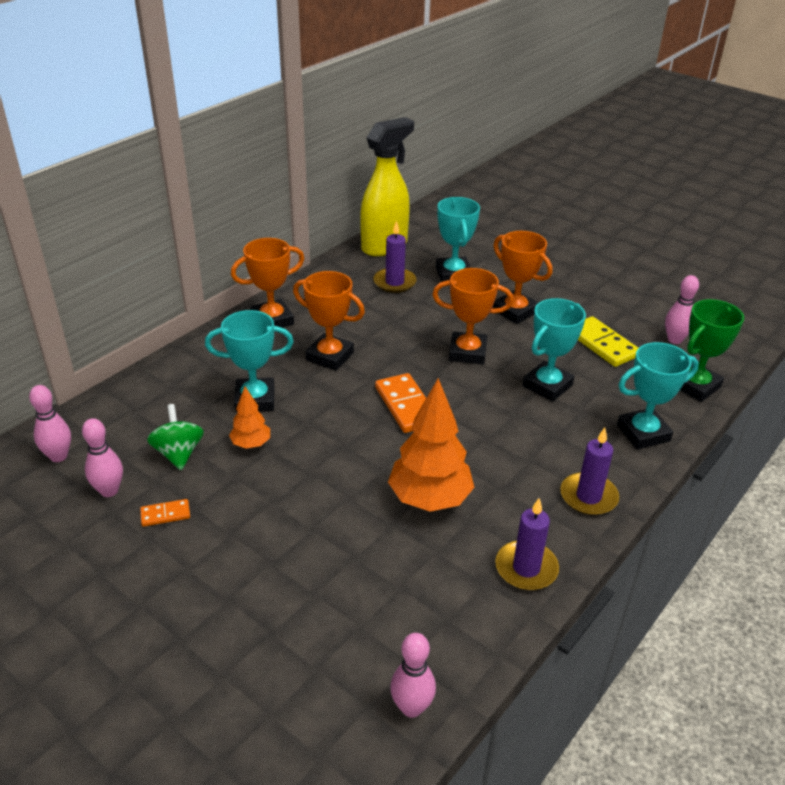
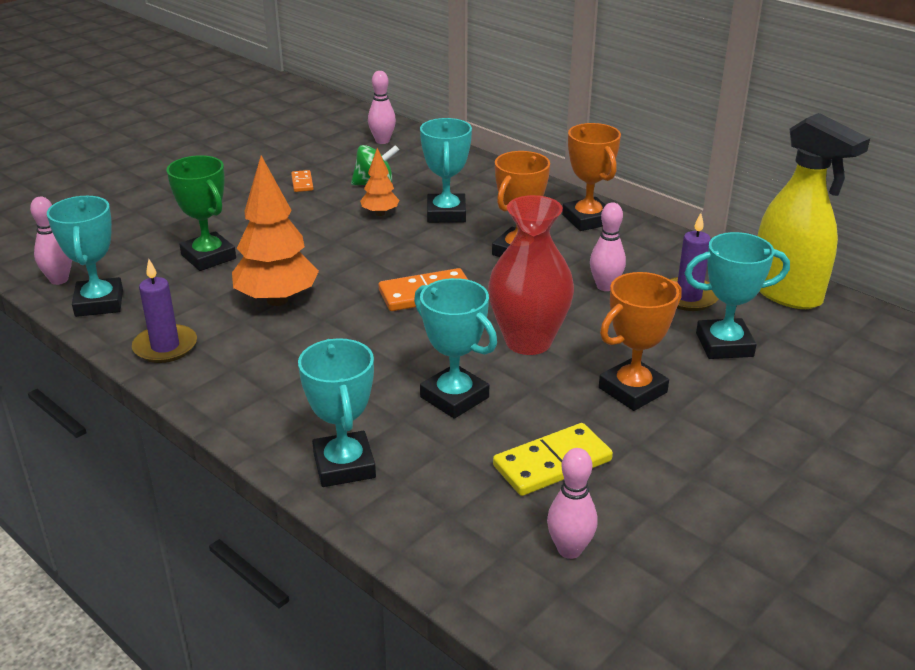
camera: 95 degrees right, 5 degrees down
pink bowling pin [82,418,123,497] -> pink bowling pin moved to [590,202,626,291]
orange trophy [432,268,514,364] -> red vase [488,195,574,355]
purple candle [560,428,619,515] -> none
green trophy [680,299,744,402] -> green trophy moved to [166,155,236,271]
none -> turquoise trophy [47,196,123,317]

